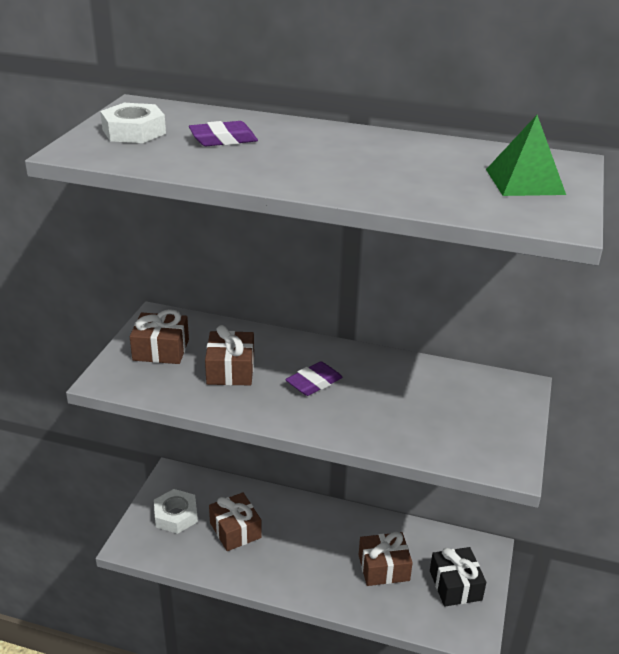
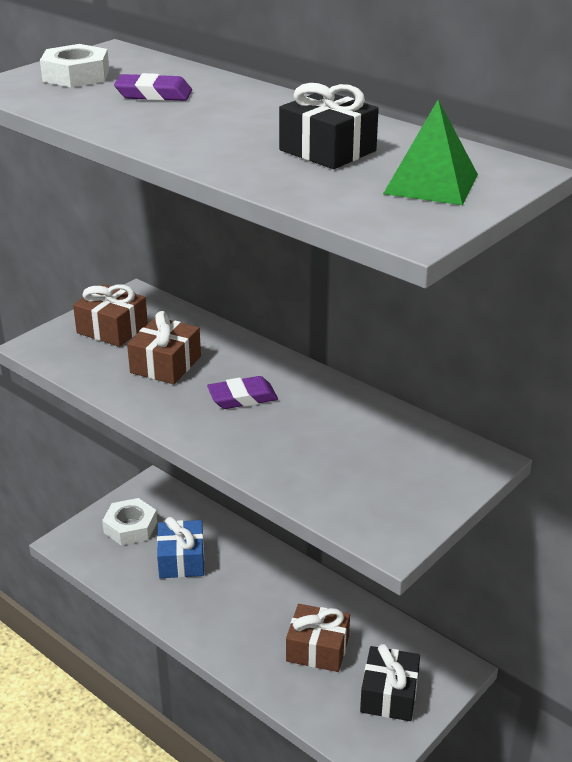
camera: 25 degrees right, 0 degrees up
brown gift [209,492,262,551] -> blue gift [157,517,204,578]
none -> black gift [279,83,379,169]

